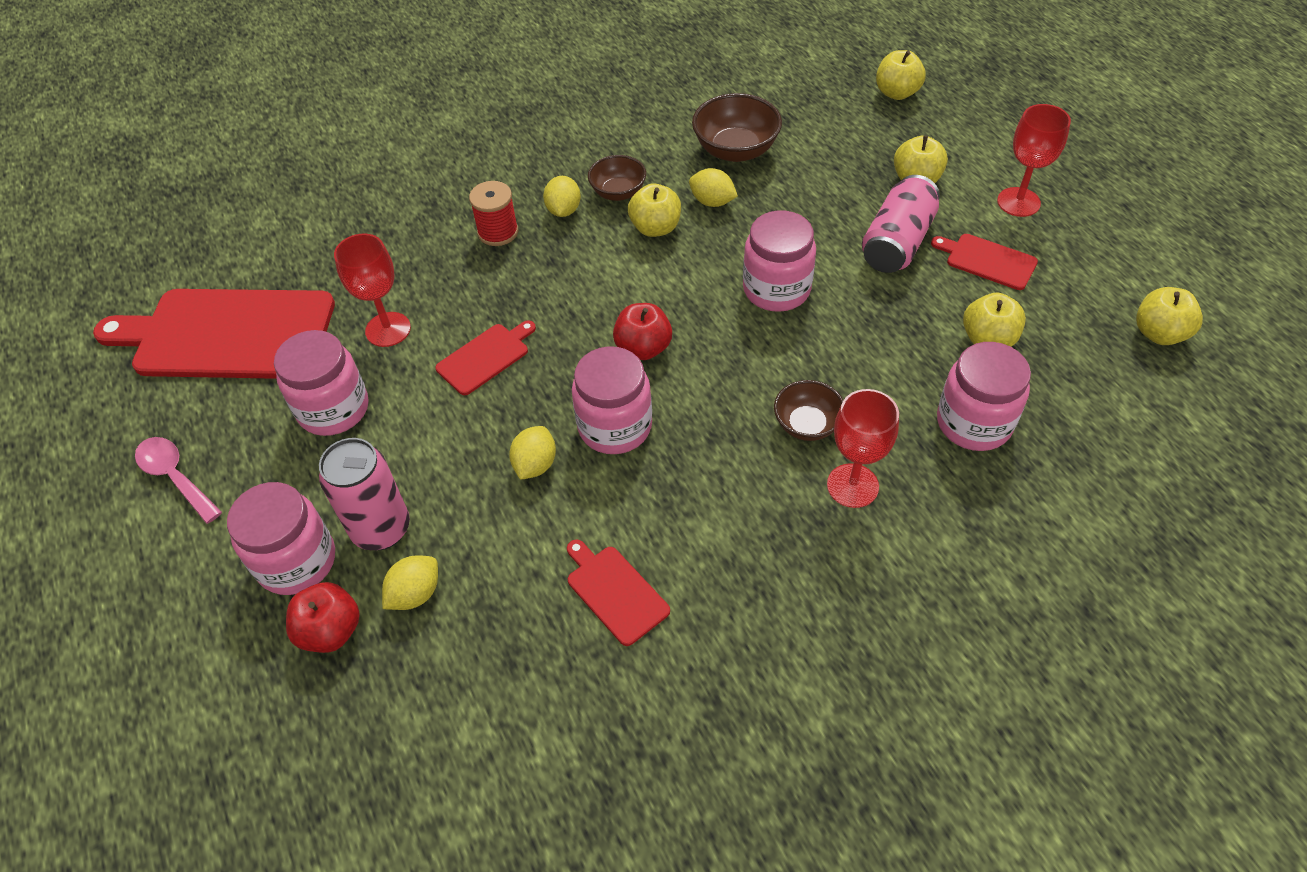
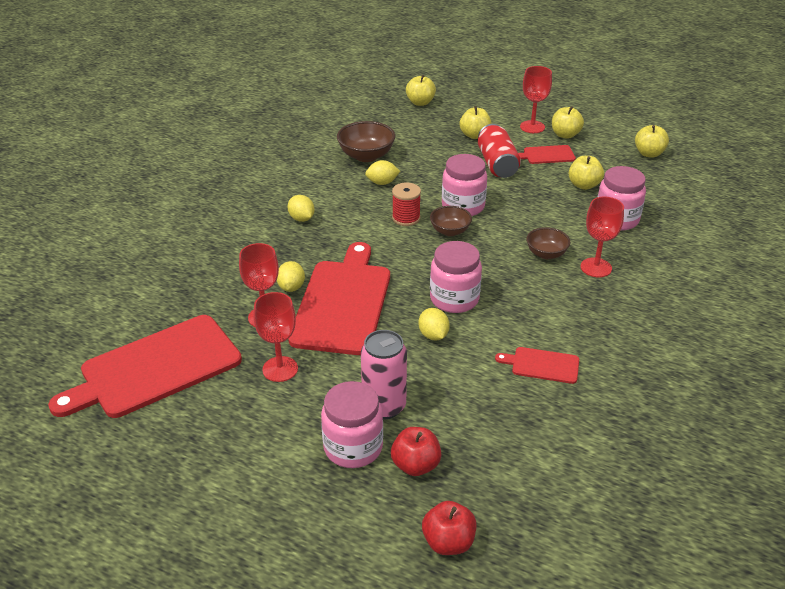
camera: 40 degrees left, 15 degrees down
pink spoon [135,437,222,524] -> none
pink jar [274,330,368,436] -> red goblet [253,292,298,382]
yellow lemon [382,556,438,610] -> yellow lemon moved to [277,261,305,292]
red cutting board [435,320,536,395] -> red cutting board [288,242,390,355], size x2.21
red spool [469,181,518,246] -> red spool moved to [392,183,421,226]
brown bowl [588,155,646,201] -> brown bowl moved to [430,206,472,236]
red apple [613,303,672,360] -> red apple moved to [422,501,477,555]
yellow apple [628,183,681,237] -> yellow apple moved to [552,106,584,139]
pink can [862,175,940,273] -> red can [478,124,521,178]

